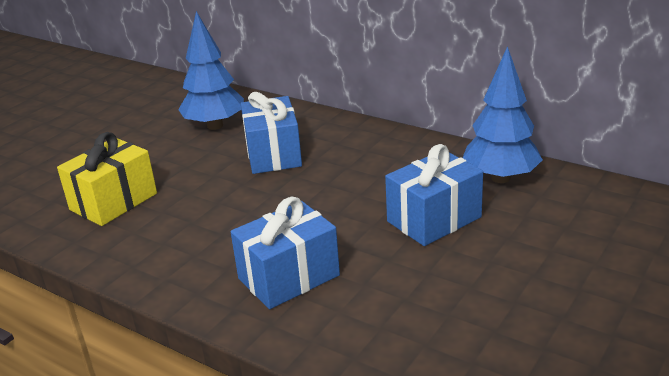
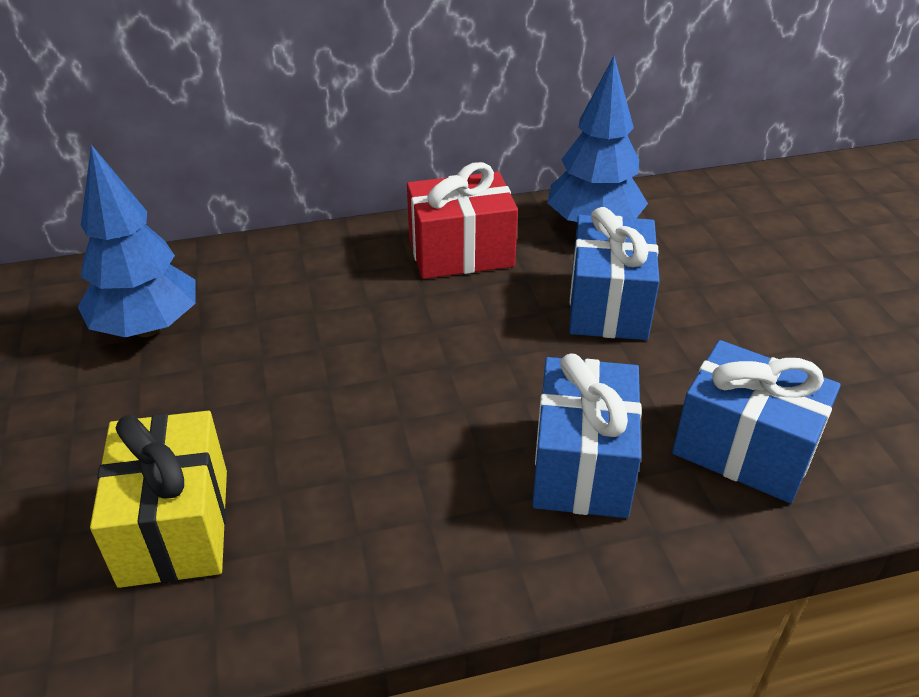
camera: 50 degrees left, 10 degrees up
blue gift [241,92,302,174] -> blue gift moved to [672,340,841,503]
none -> red gift [407,162,518,279]

